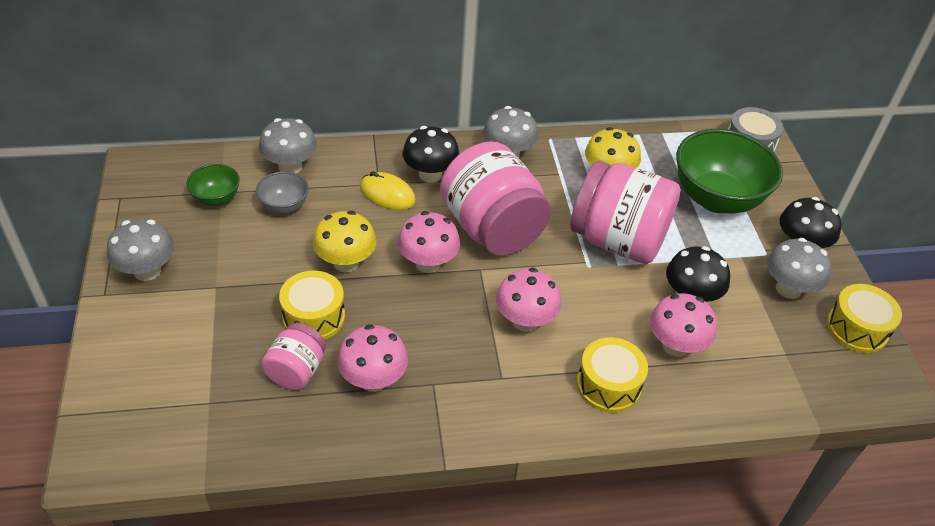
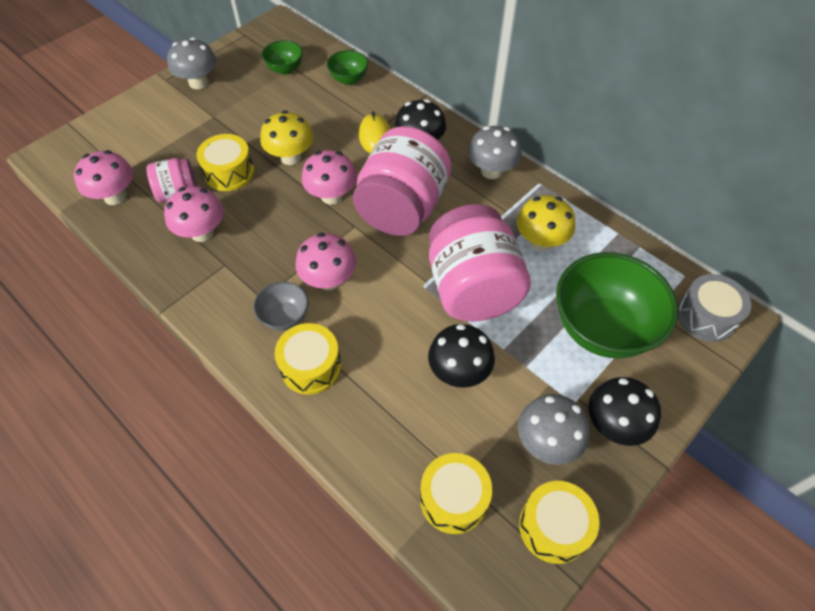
camera: 55 degrees right, 10 degrees up
grey bowl [256,171,309,214] -> grey bowl moved to [253,282,309,331]
grey mushroom [259,118,317,173] -> green bowl [327,50,368,85]
pink mushroom [650,293,717,357] -> pink mushroom moved to [74,150,133,205]
none -> yellow drum [420,453,492,534]

